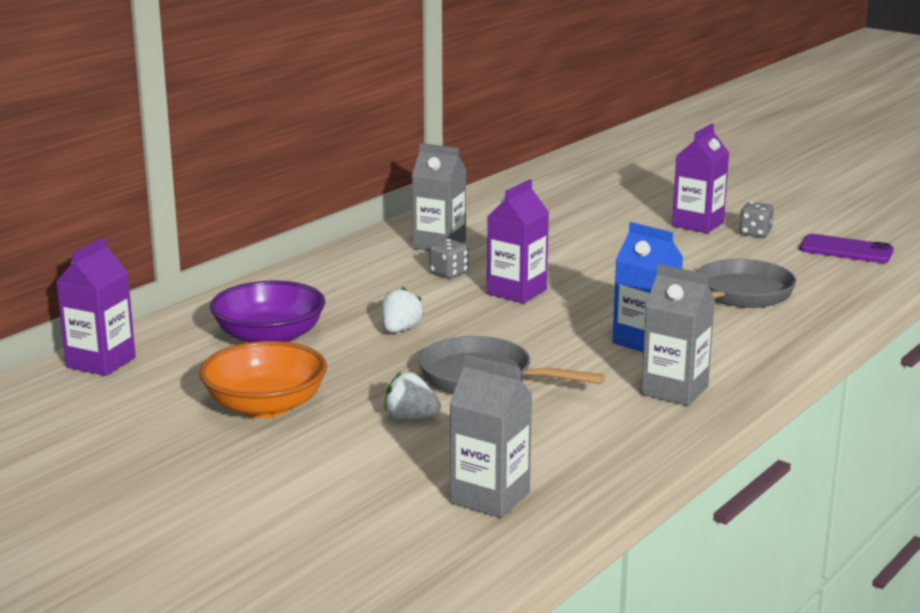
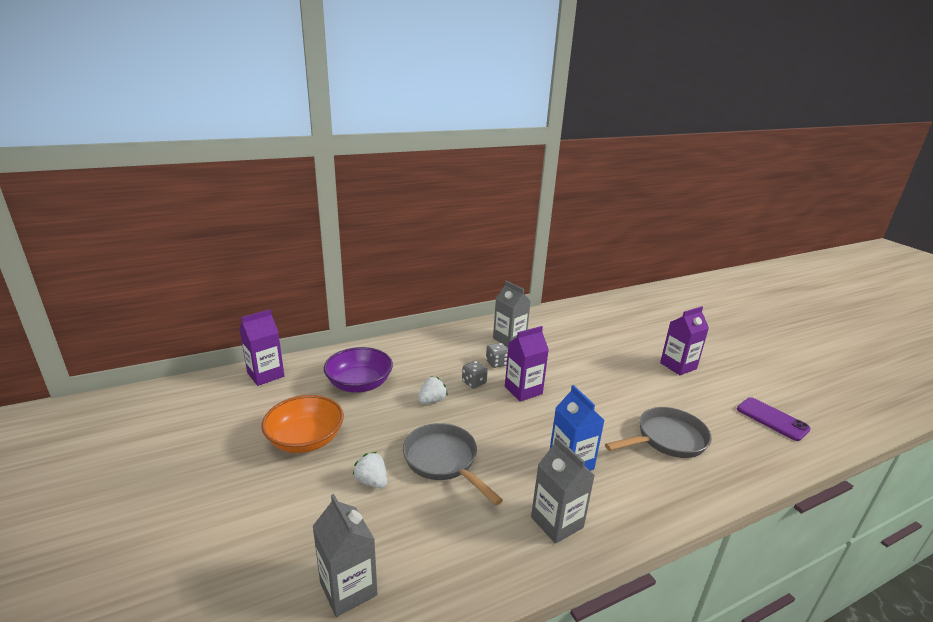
camera: 25 degrees right, 5 degrees up
grey dice [739,202,774,237] -> grey dice moved to [462,361,488,389]

